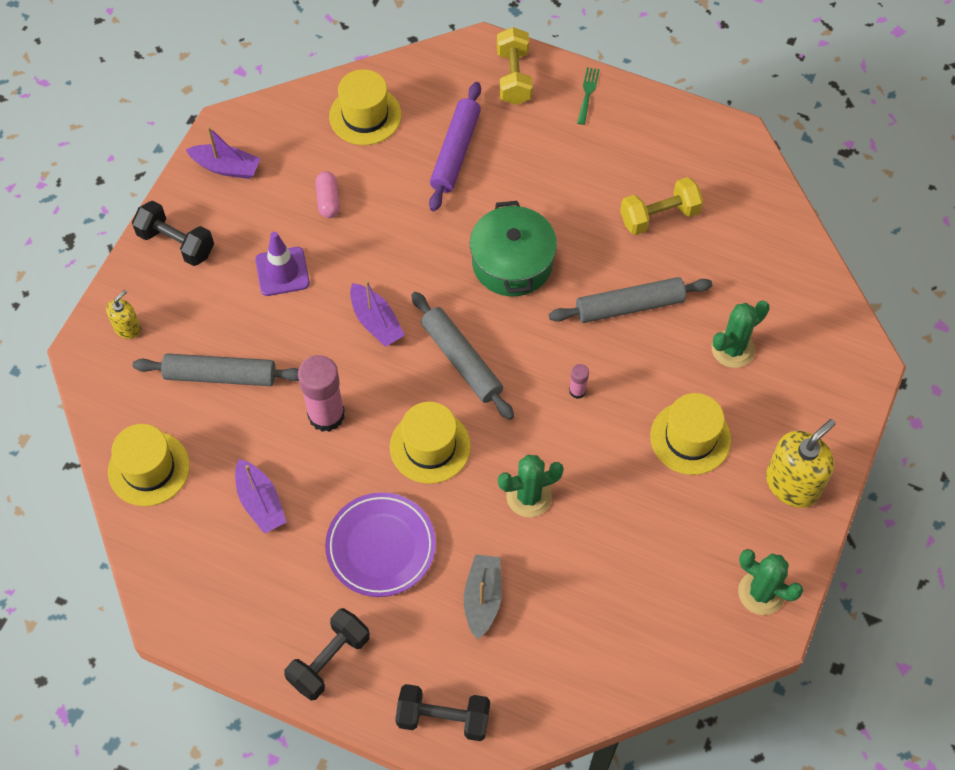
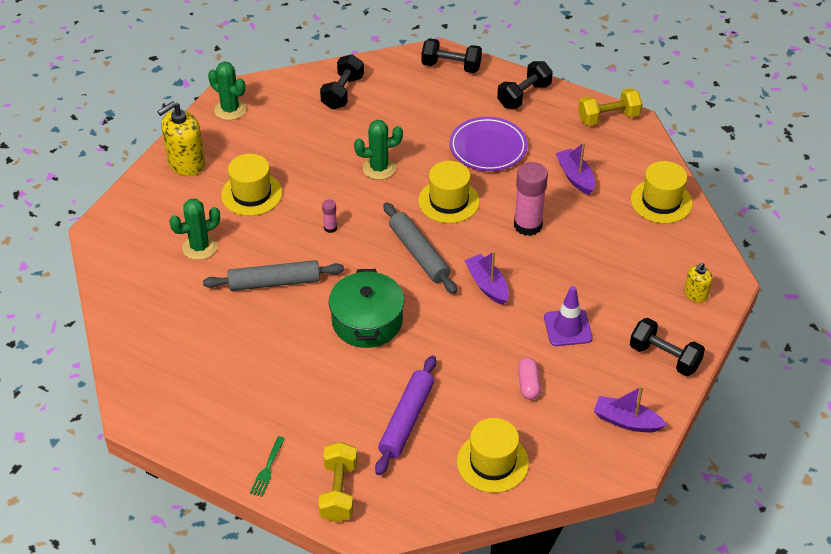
camera: 175 degrees left, 15 degrees down
grey rolling pin [133,353,299,386] -> none
grey boat [464,554,502,640] -> none
yellow dumbbell [620,177,703,235] -> yellow dumbbell moved to [578,88,642,126]
none -> black dumbbell [320,54,364,109]

